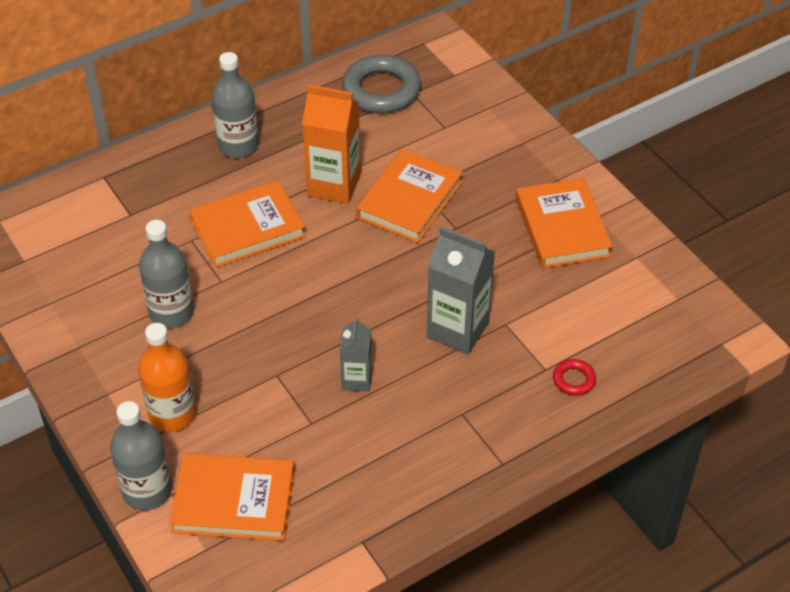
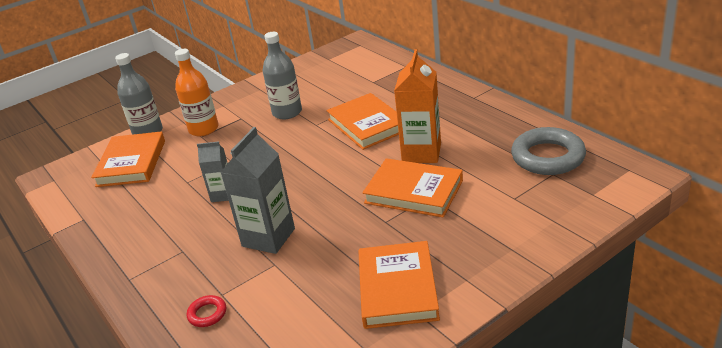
camera: 90 degrees right, 15 degrees down
grey bottle [212,52,259,158] -> none
orange book [516,178,613,268] -> orange book turned 75 degrees counterclockwise [358,241,440,329]

